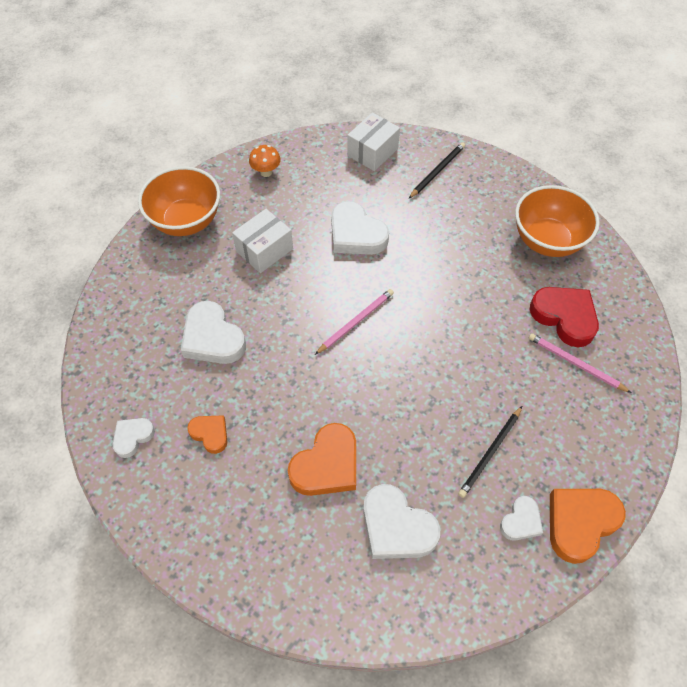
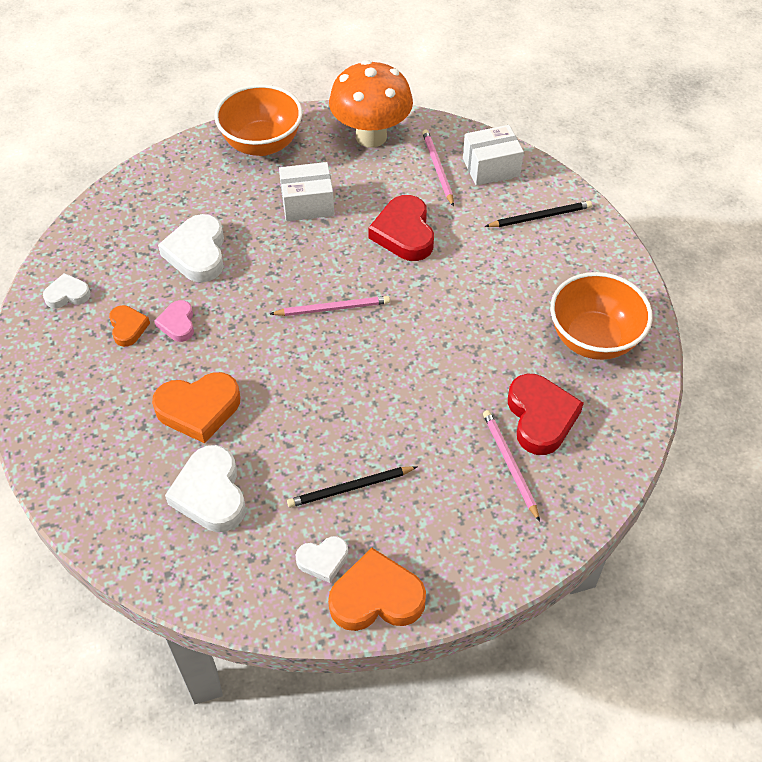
camera: 35 degrees right, 5 degrees down
orange mushroom [249,145,281,177] -> orange mushroom [329,60,413,148], size x2.31
white heart [331,201,389,255] -> red heart [368,195,434,261]
none -> pink heart [154,300,194,342]
none -> pink pencil [422,130,454,207]

